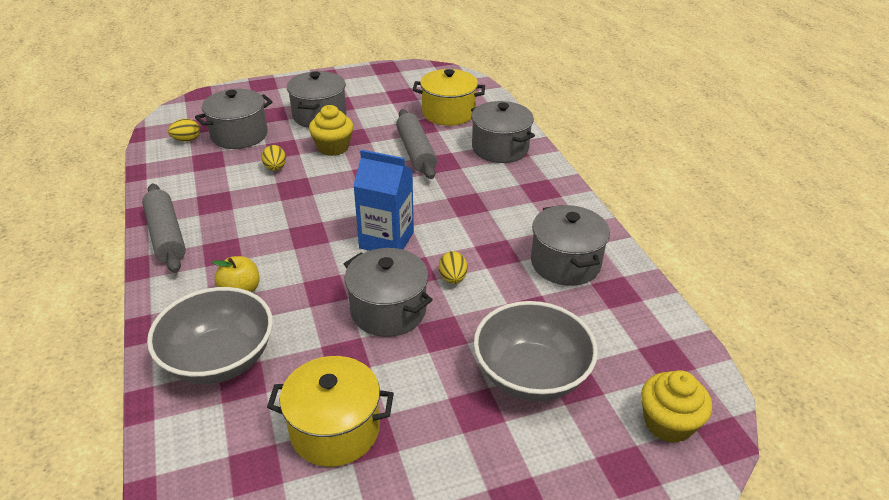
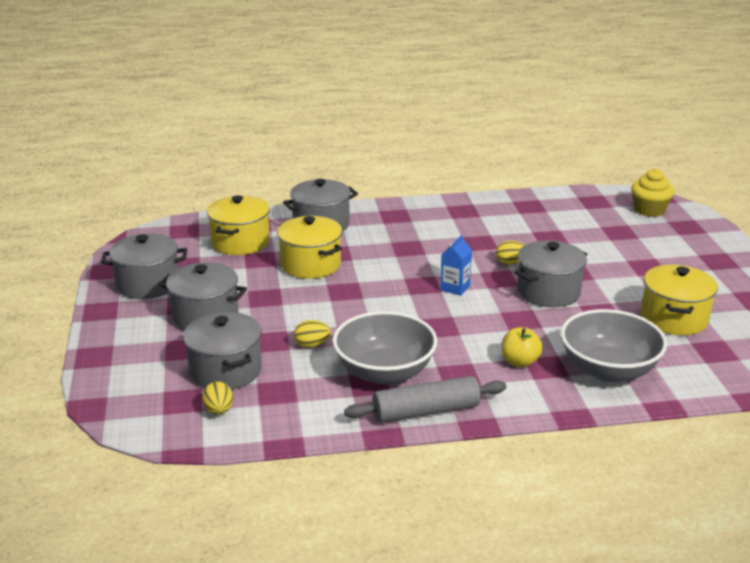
camera: 80 degrees left, 10 degrees down
yellow cupcake [309,105,353,156] -> none
blue carton [353,149,414,251] -> blue carton [440,235,472,296], size x0.58
grey rolling pin [396,109,437,179] -> yellow pot [277,216,342,279]
grey bowl [474,301,598,401] -> grey bowl moved to [332,311,437,384]
grey pot [531,205,610,286] -> grey pot moved to [101,234,187,299]

